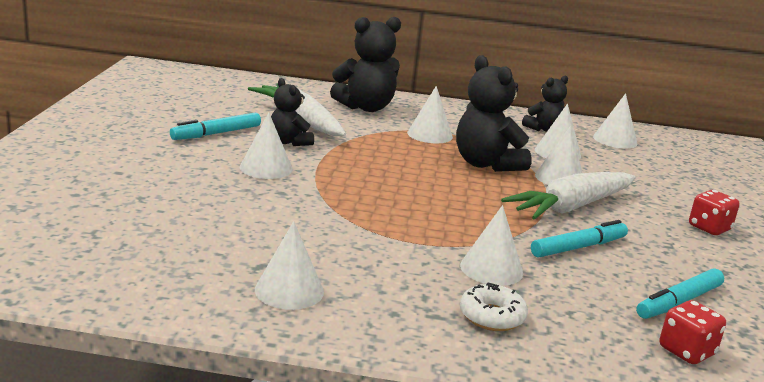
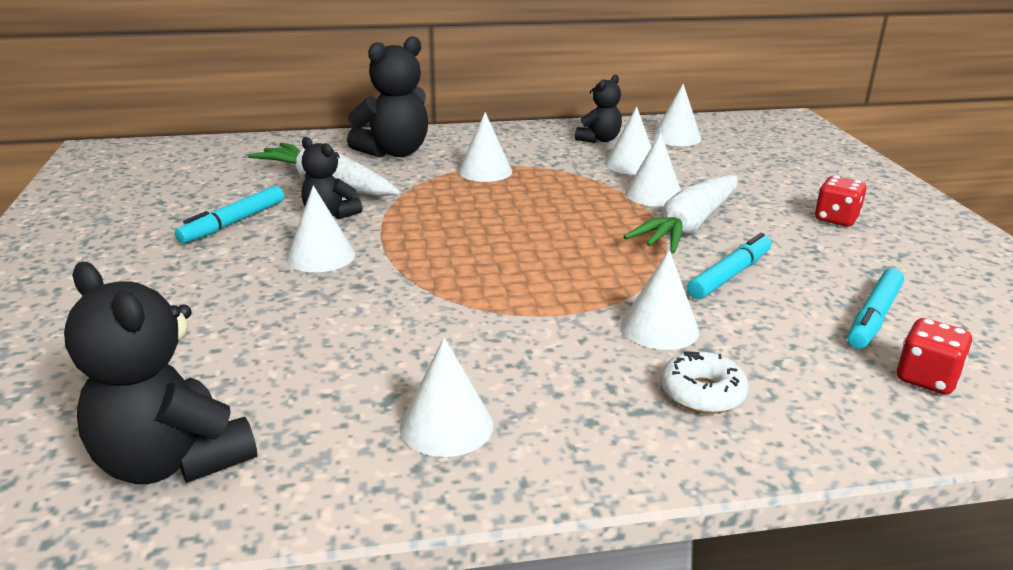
camera: 15 degrees left, 5 degrees up
black teddy bear [456,55,532,172] -> black teddy bear moved to [64,262,257,484]

